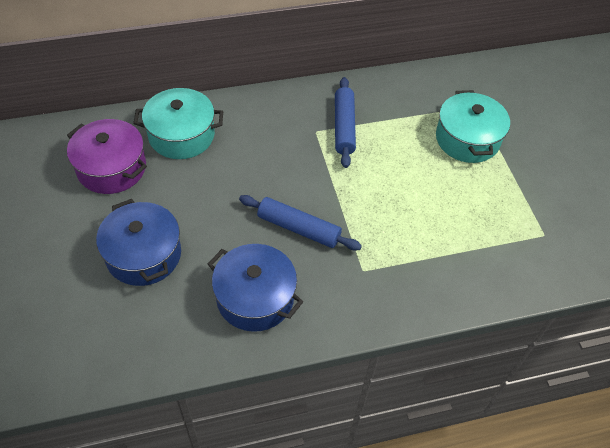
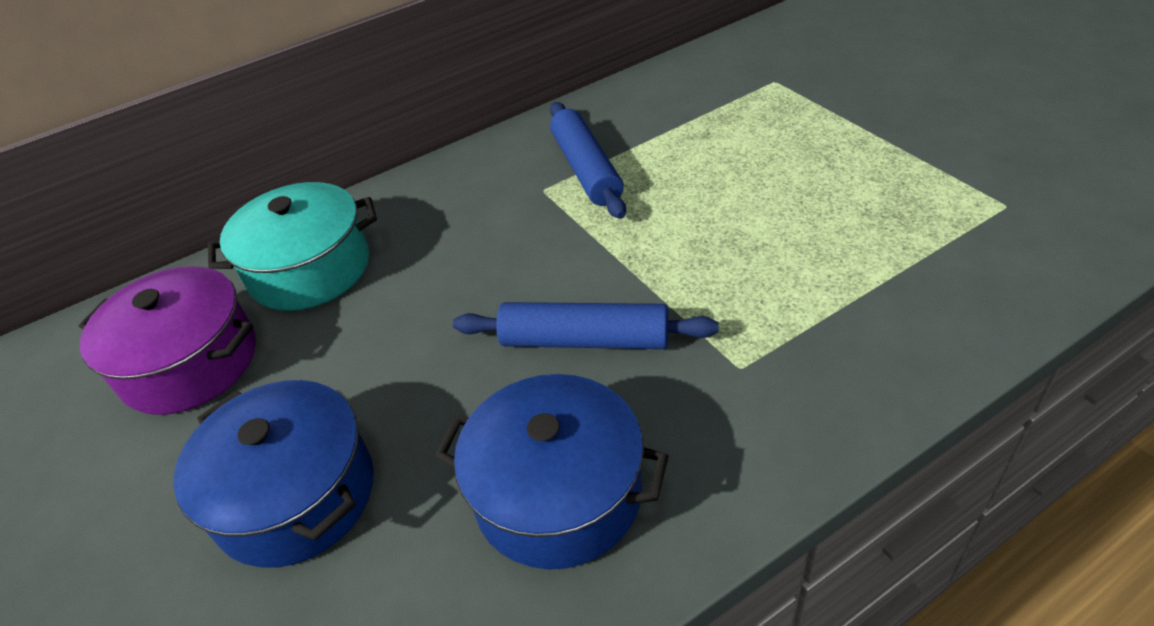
camera: 10 degrees left, 10 degrees down
turquoise pot [436,90,510,163] -> none

